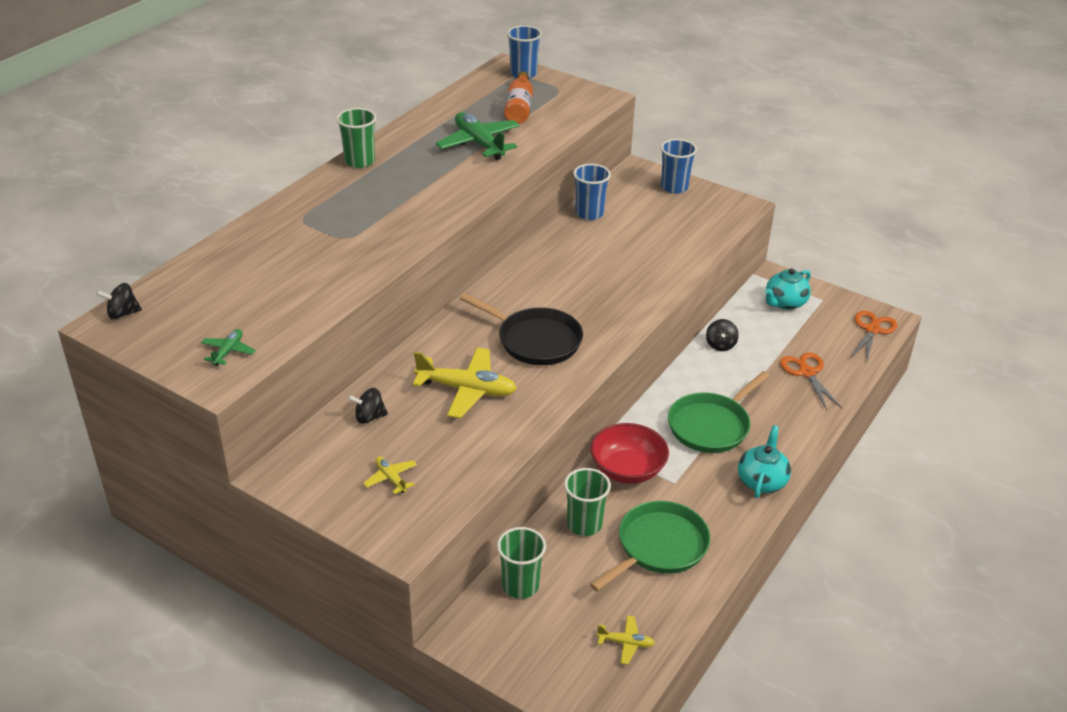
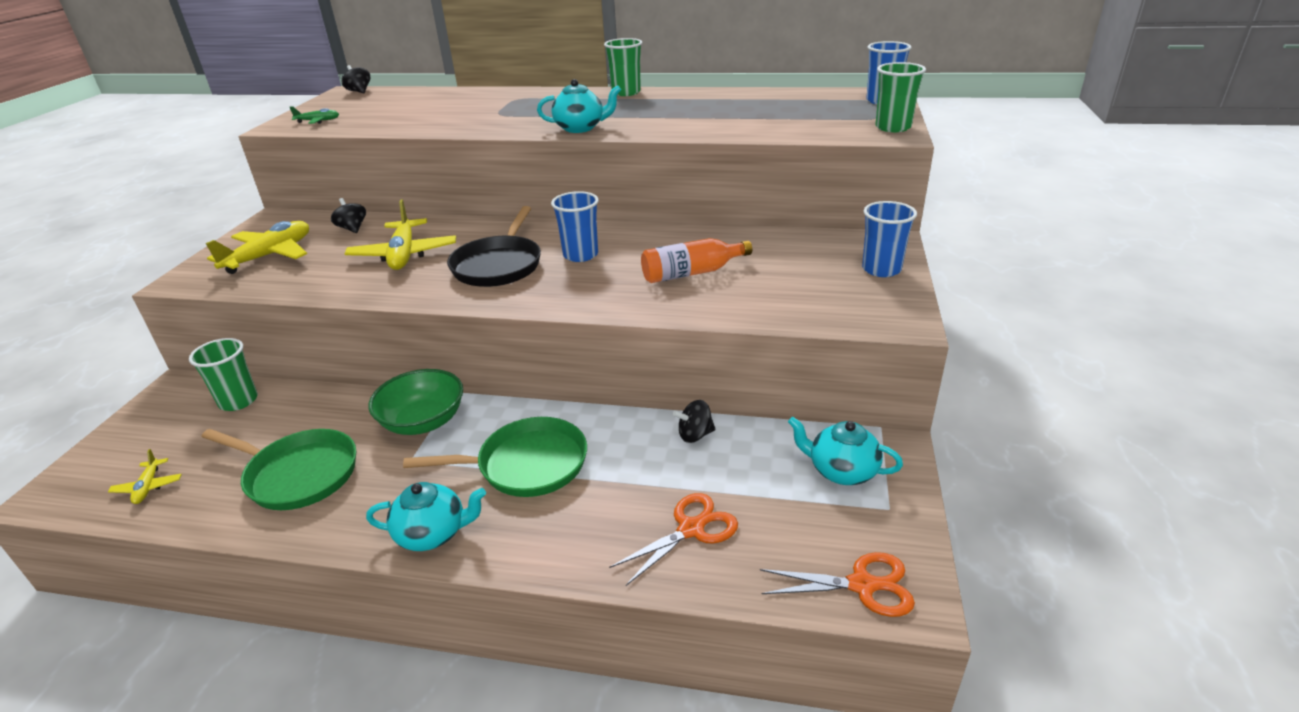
camera: 70 degrees right, 5 degrees down
yellow plane [363,457,417,494] -> yellow plane [206,221,309,274], size x2.02
green plane [436,112,520,160] -> none
orange bottle [504,71,533,124] -> orange bottle moved to [641,238,752,283]
green cup [564,468,611,536] -> green cup moved to [875,62,926,132]
blue cup [573,164,611,220] -> blue cup moved to [551,191,599,262]
red bowl [590,423,669,484] -> green bowl [369,369,463,435]
green pan [668,371,770,453] -> green pan turned 150 degrees clockwise [403,417,587,497]
none -> turquoise teapot [537,79,621,133]

